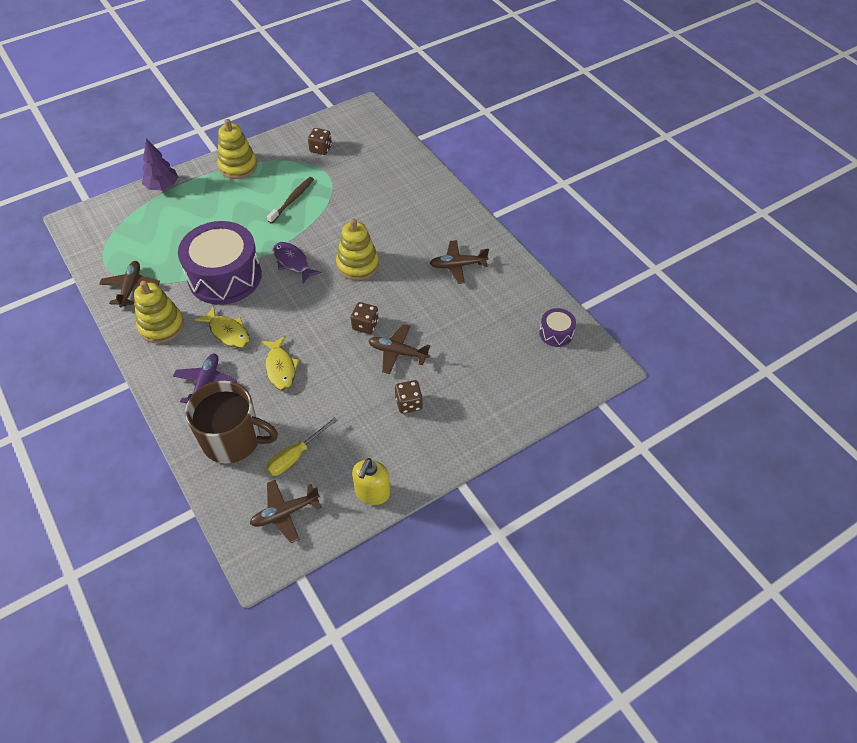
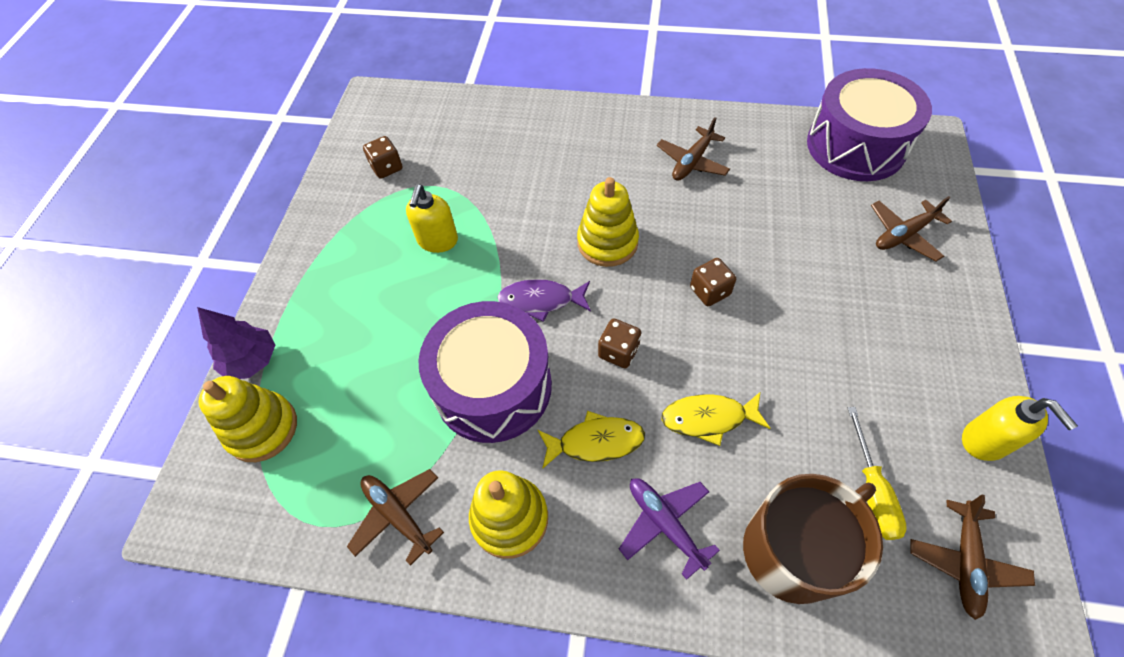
camera: 45 degrees left, 5 degrees up
yellow stacking toy [217,119,257,179] -> yellow stacking toy moved to [199,376,297,462]
yellow fish [261,336,300,390] -> yellow fish turned 150 degrees clockwise [661,392,770,446]
brown toothbrush [267,177,314,223] -> yellow soap dispenser [406,185,458,253]
brown plane [368,324,430,374] -> brown plane moved to [871,196,952,262]
brown dice [395,380,423,414] -> brown dice moved to [598,318,641,368]
purple drum [539,308,576,347] -> purple drum [807,68,932,181], size x2.27

